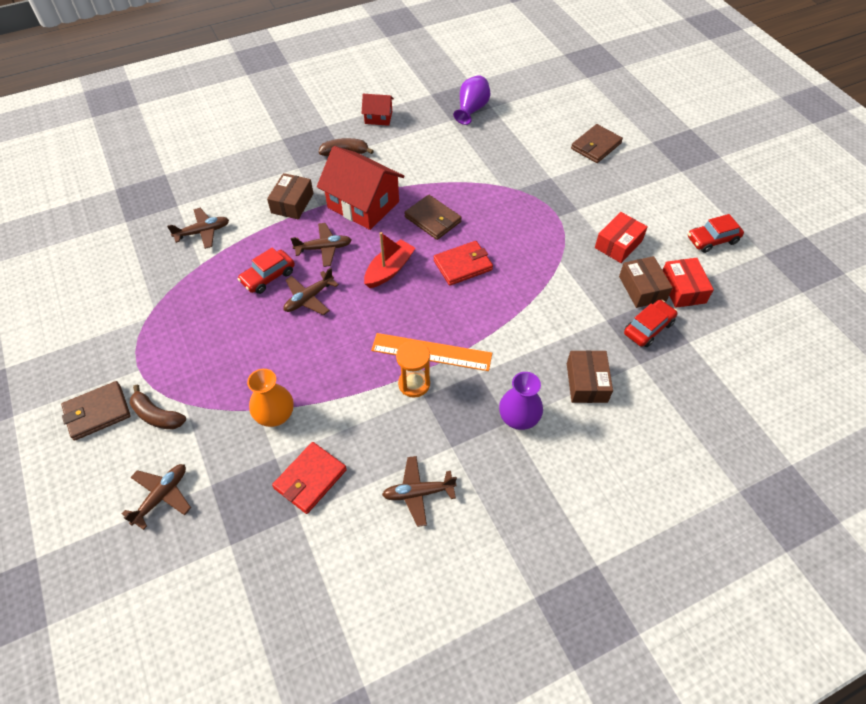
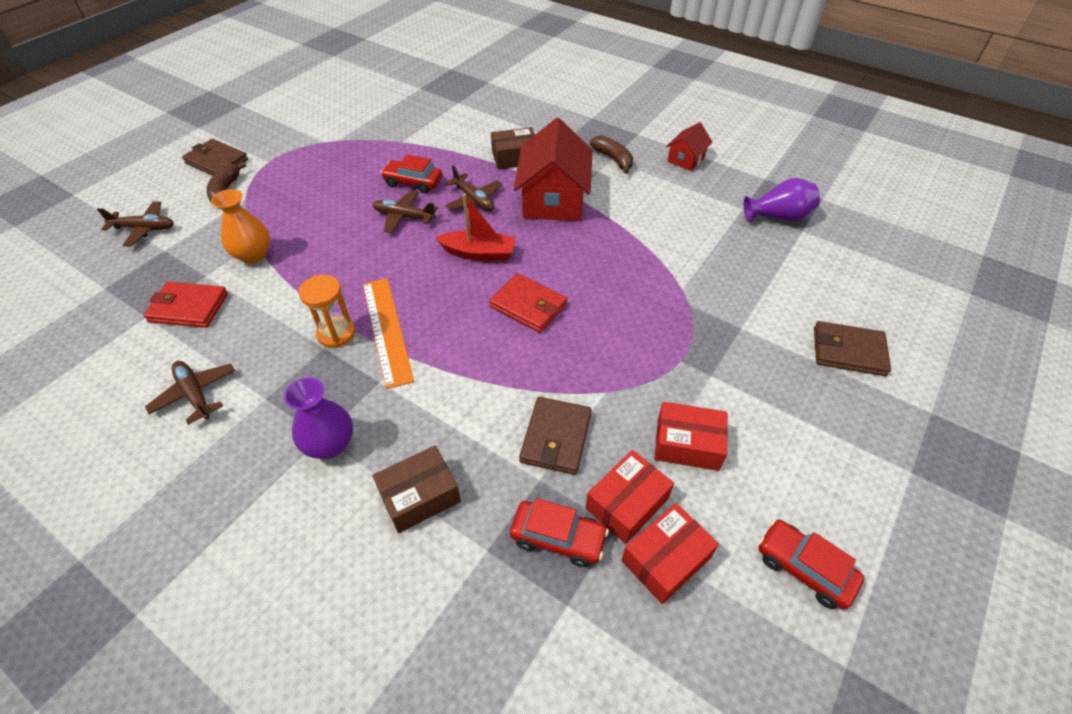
camera: 60 degrees right, 5 degrees down
brown plane [167,208,229,249] -> none
red house [361,94,394,126] -> red house turned 60 degrees clockwise [666,122,712,171]
brown wallet [404,195,462,240] -> brown wallet moved to [519,397,592,475]
brown box [619,256,673,308] -> red box [586,450,674,544]

